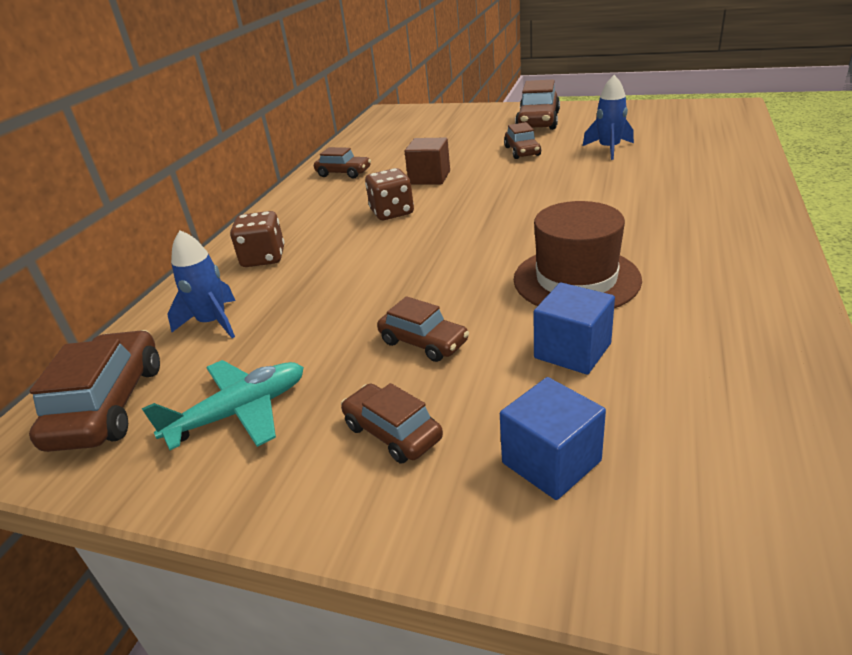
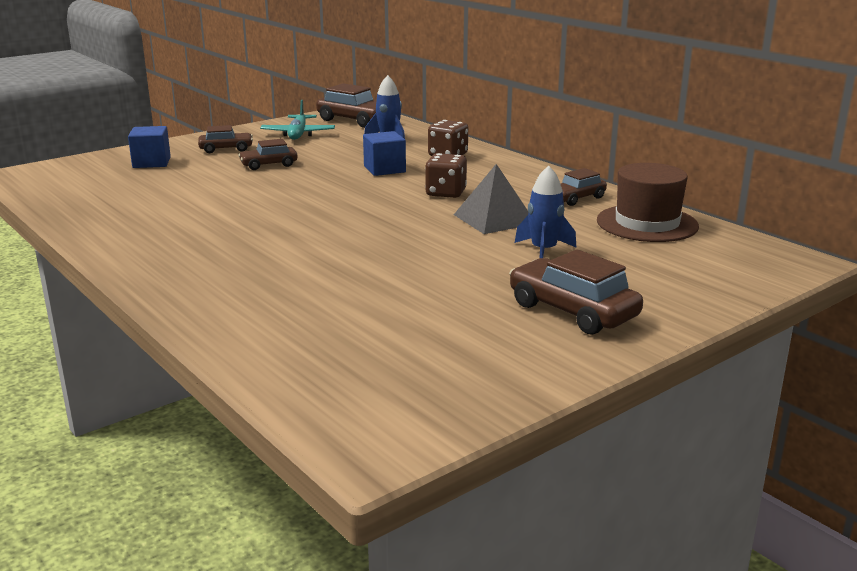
camera: 120 degrees right, 10 degrees down
brown cube [404,138,450,184] -> grey pyramid [454,164,528,234]
brown car [504,122,541,159] -> none
brown hat [514,201,642,308] -> brown hat moved to [597,163,699,242]
blue cube [534,283,615,375] -> blue cube moved to [363,131,406,176]
blue rocket [583,75,634,160] -> blue rocket moved to [515,166,577,258]

